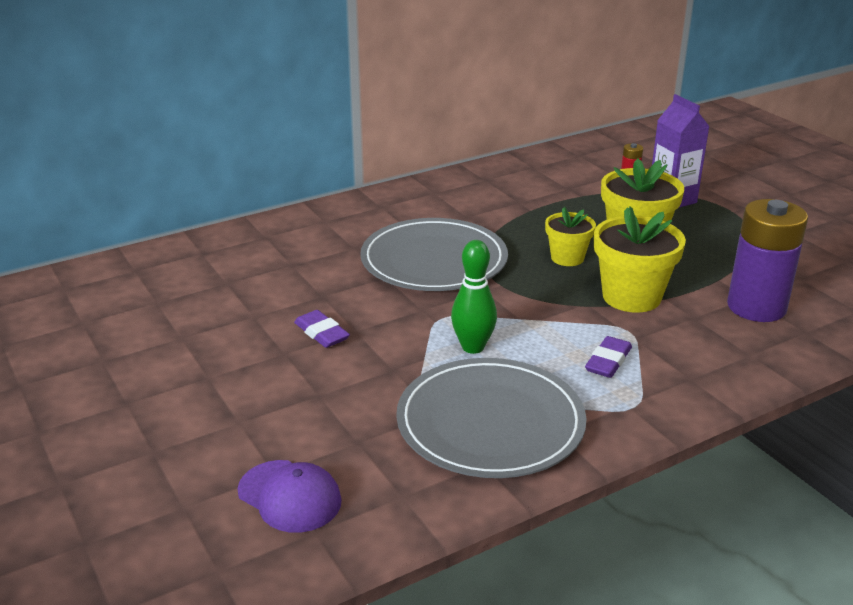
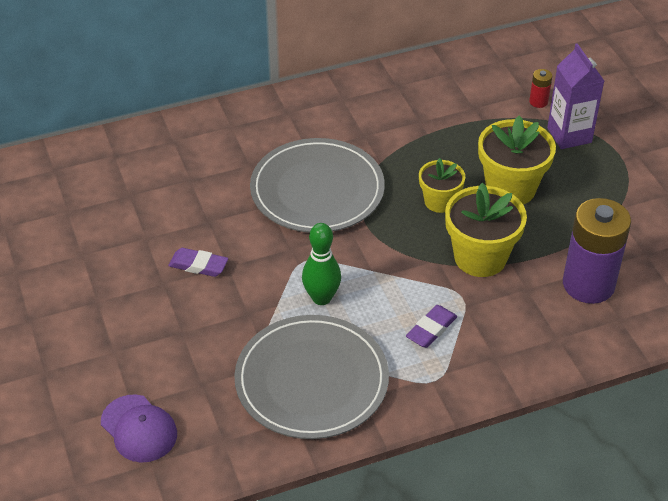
camera: 10 degrees right, 15 degrees up
purple eraser [294,310,350,348] -> purple eraser turned 45 degrees counterclockwise [168,248,228,277]

